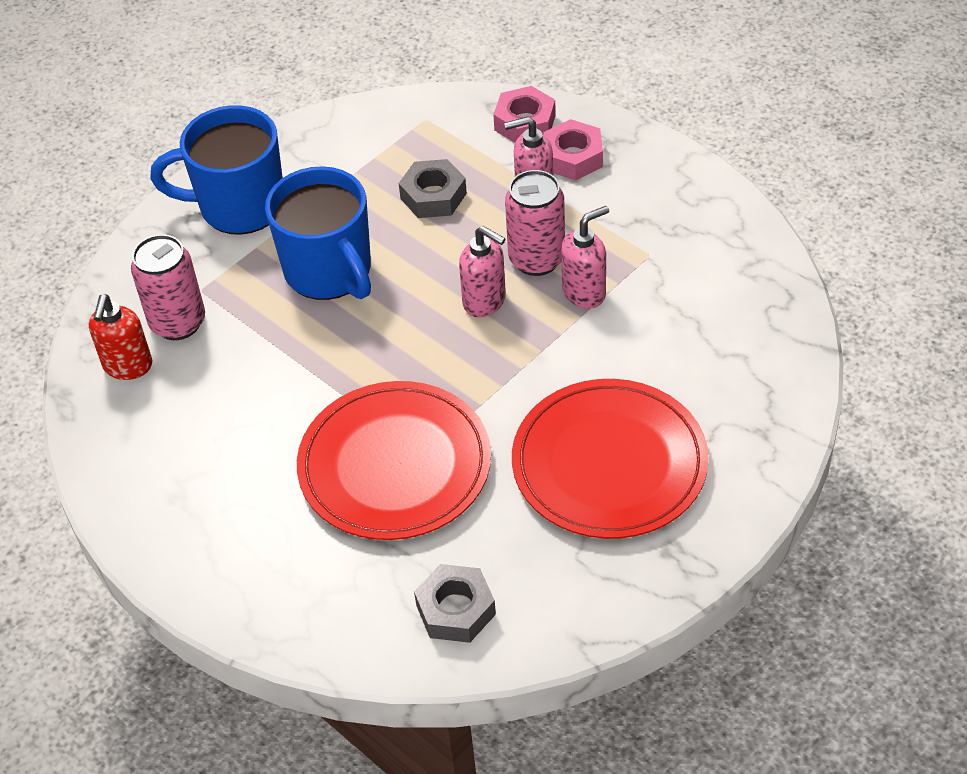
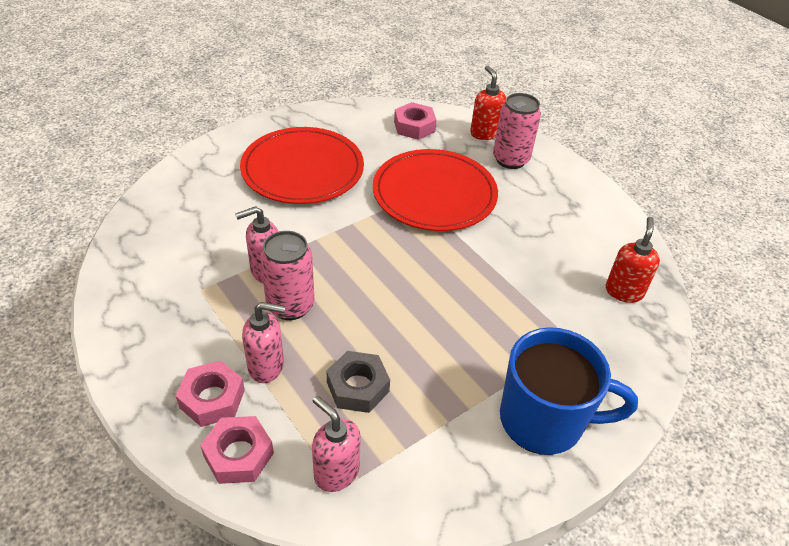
camera: 175 degrees left, 5 degrees down
pink can [131,234,205,340] -> pink can moved to [493,93,541,169]
blue mug [265,166,371,300] -> none
grey nut [414,564,496,643] -> pink nut [394,102,437,140]
pink soap dispenser [459,226,506,317] -> pink soap dispenser moved to [312,396,361,492]
none -> red soap dispenser [470,65,506,140]

